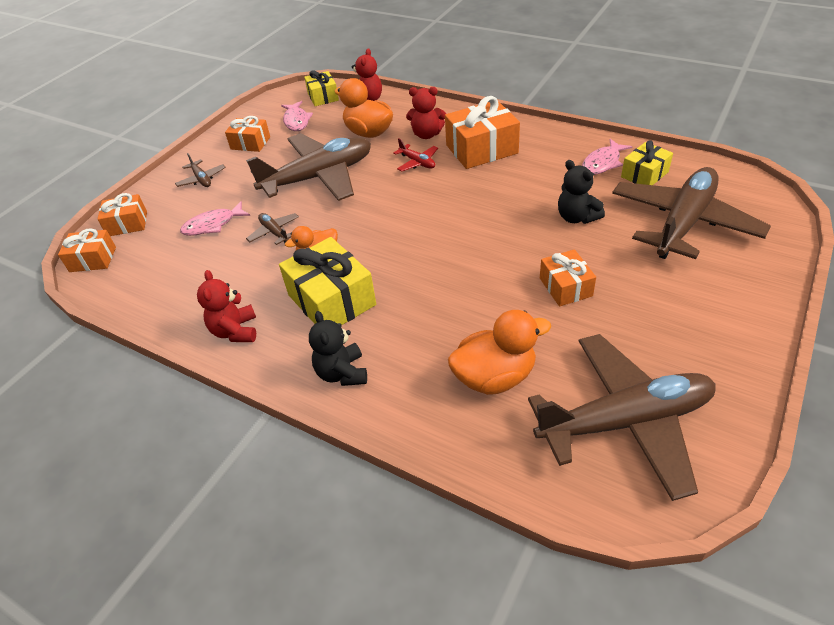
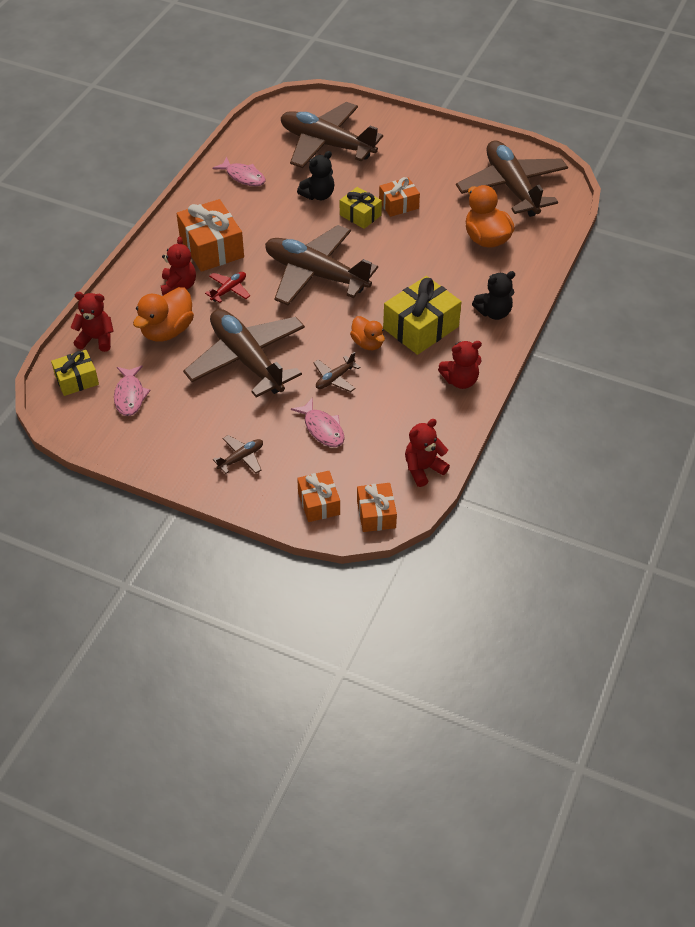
camera: 100 degrees left, 5 degrees up
orange gift [225,116,270,152] -> none
pink fish [281,101,313,131] -> pink fish turned 105 degrees clockwise [114,366,151,416]
yellow gift [621,140,673,185] -> yellow gift moved to [340,187,382,229]
none -> brown plane [265,225,378,305]
none -> red teddy bear [405,419,450,487]

